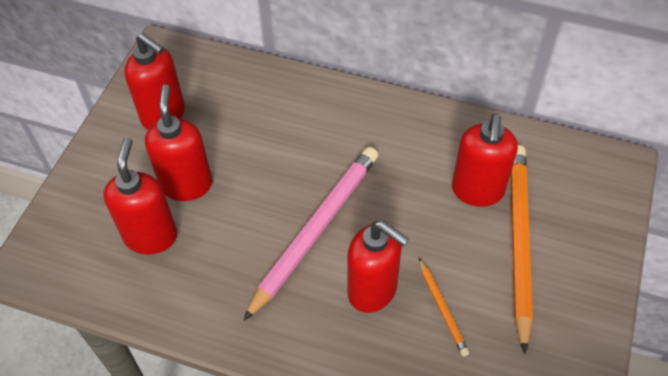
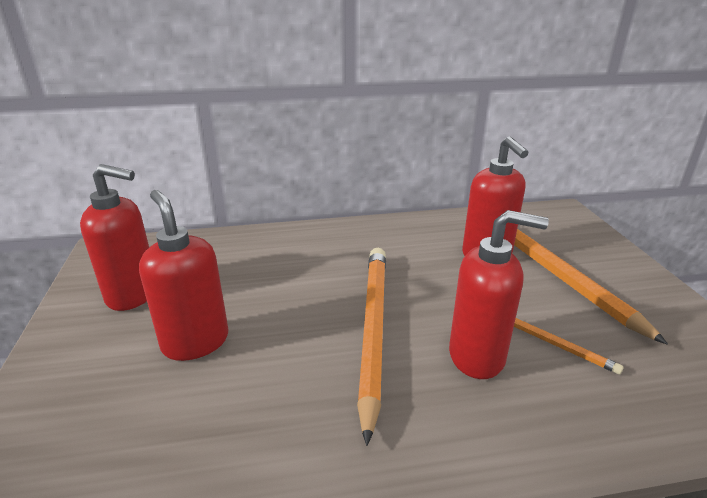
camera: 30 degrees left, 25 degrees down
red soap dispenser [103,138,177,254] -> none
pink pencil [243,147,378,321] -> orange pencil [357,248,386,446]

